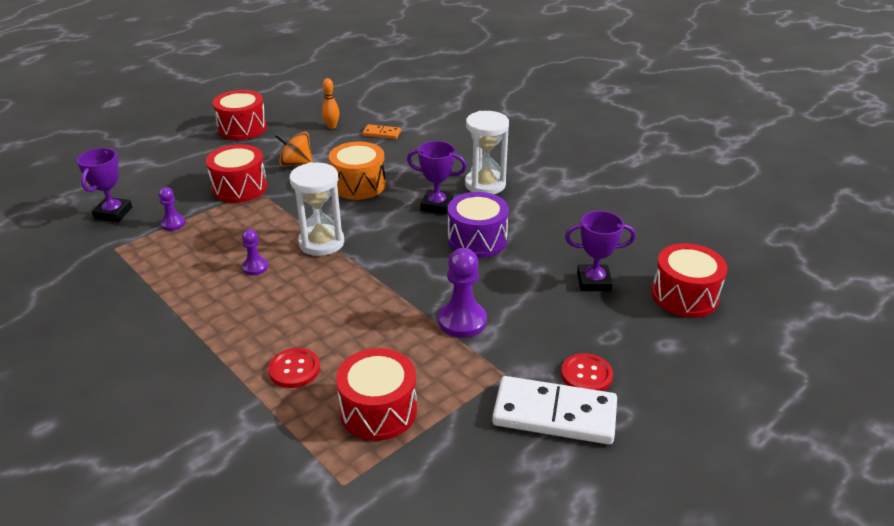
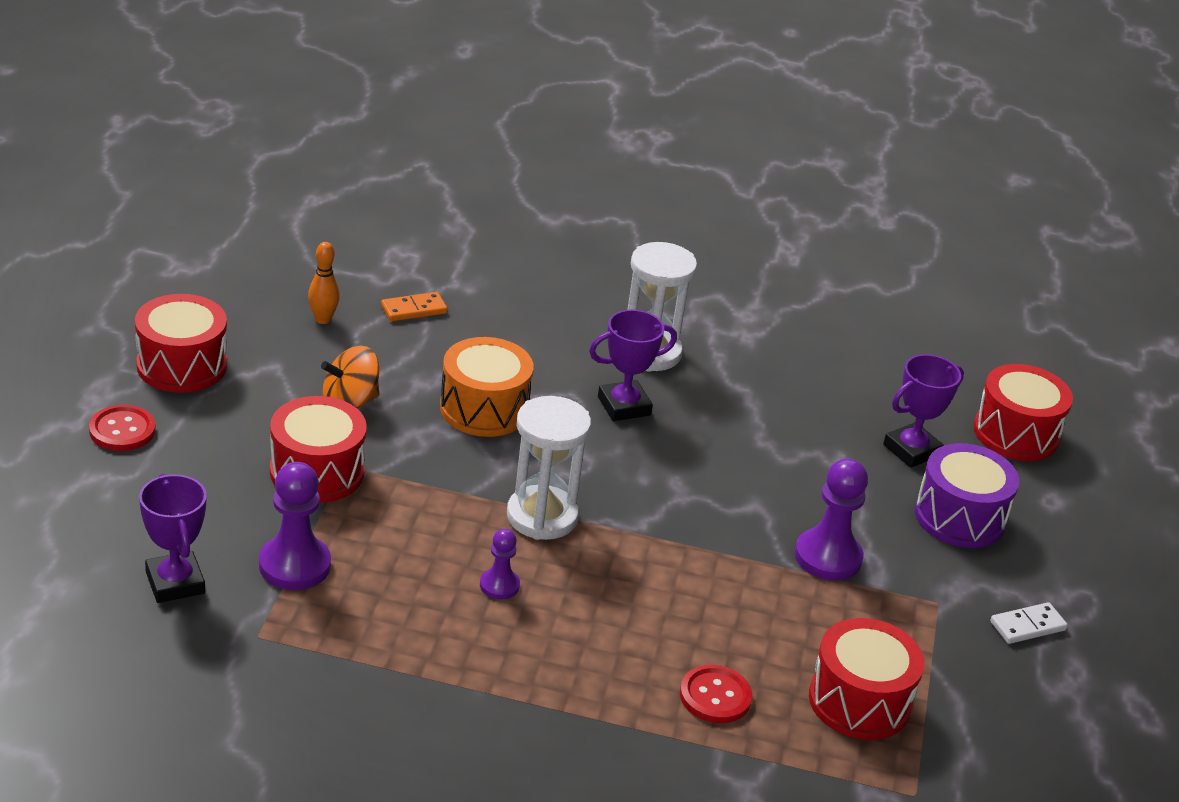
camera: 40 degrees left, 0 degrees up
purple pawn [159,187,186,231] -> purple pawn [259,462,331,590], size x1.77
purple drum [448,192,509,258] -> purple drum moved to [915,443,1019,548]
white domino [492,376,617,445] -> white domino [990,602,1068,644], size x0.48
red button [561,353,613,391] -> red button moved to [89,405,156,451]

